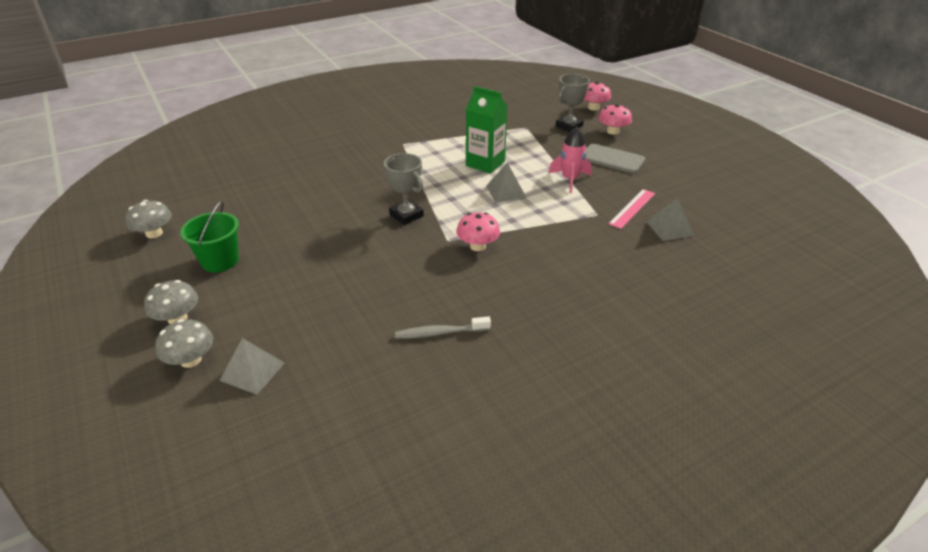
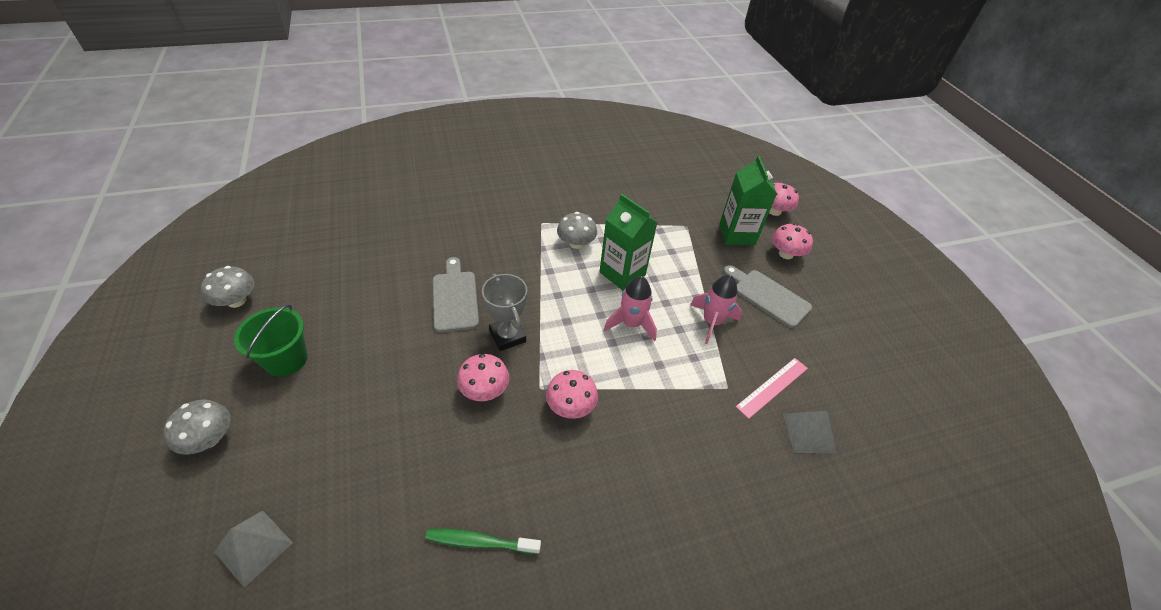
camera: 10 degrees right, 10 degrees up
grey mushroom [155,319,213,368] -> grey mushroom moved to [557,212,597,249]
grey toothbrush [395,316,491,339] -> green toothbrush [425,529,541,554]
grey pyramid [486,162,526,202] -> pink rocket [604,276,657,341]
grey trophy [555,74,590,132] -> green carton [719,156,777,245]
none -> grey cutting board [433,257,479,332]
none -> pink mushroom [457,354,509,401]

